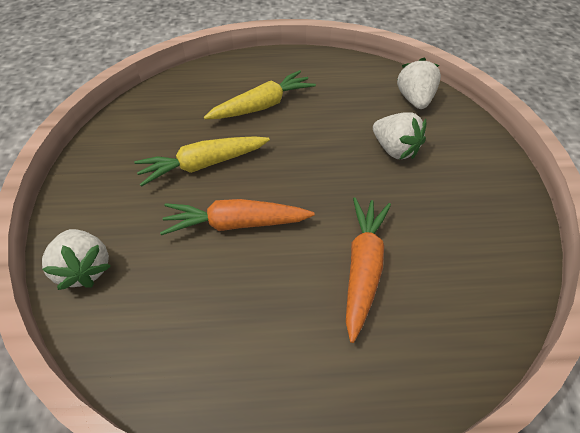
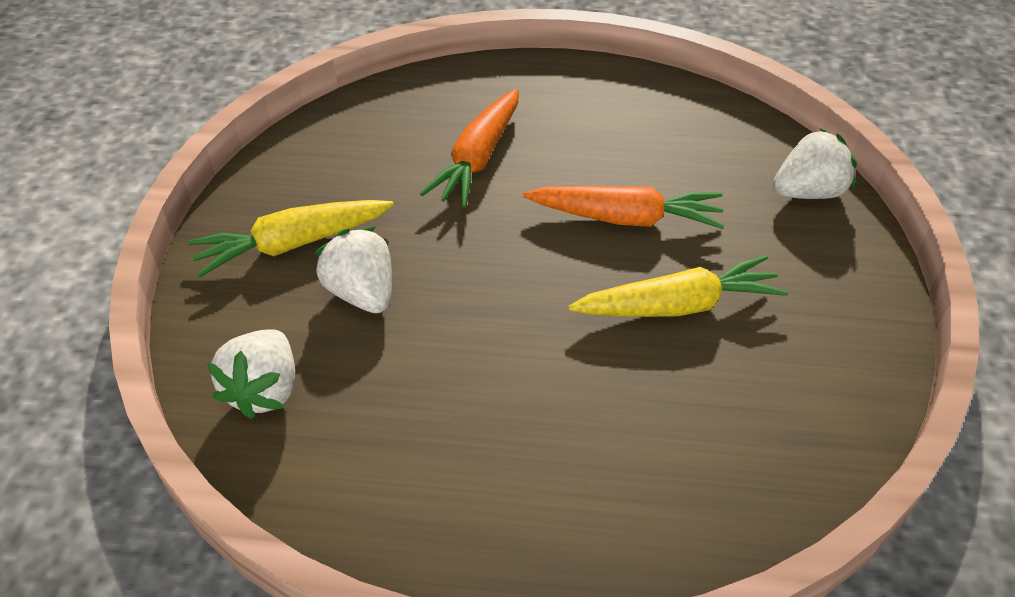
camera: 170 degrees left, 5 degrees down
white strawberry [42,229,111,290] -> white strawberry turned 90 degrees clockwise [773,129,857,199]
yellow carrot [204,70,316,119] -> yellow carrot moved to [188,200,394,278]

